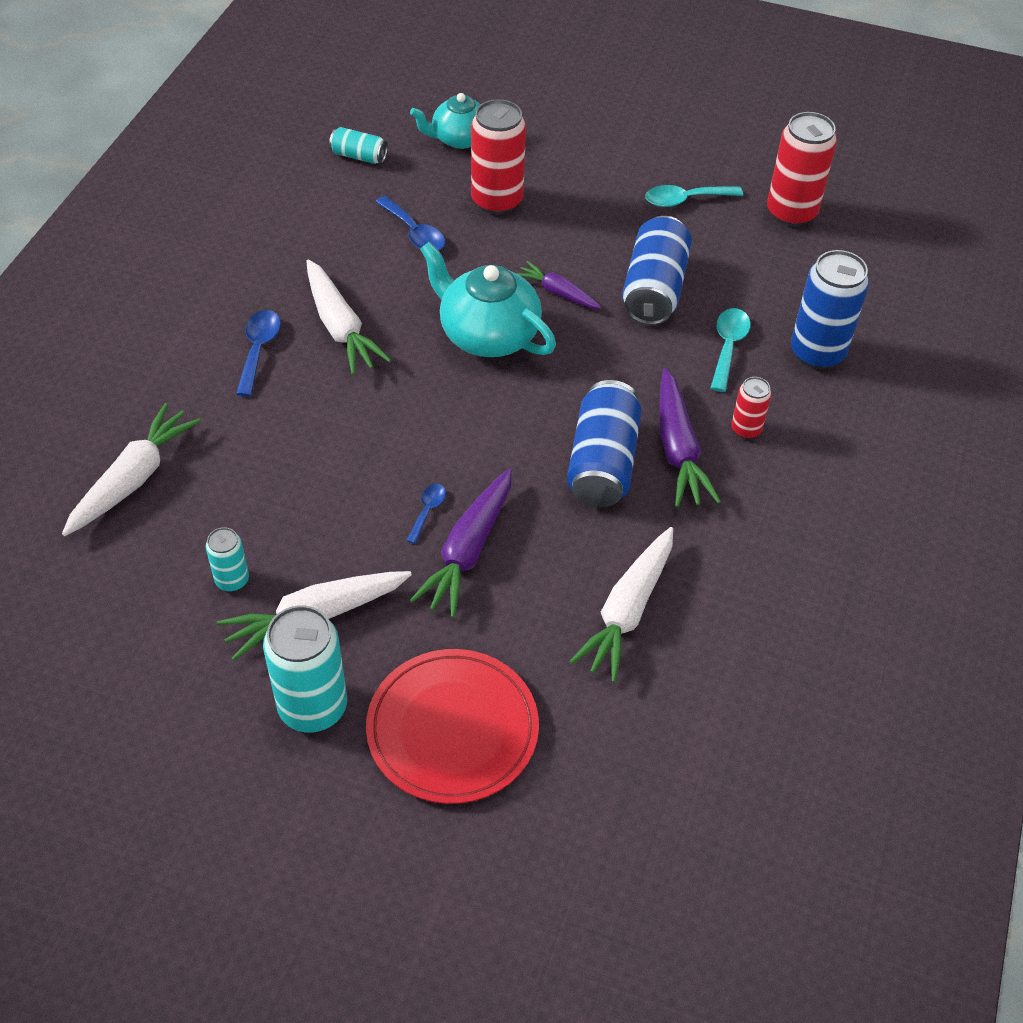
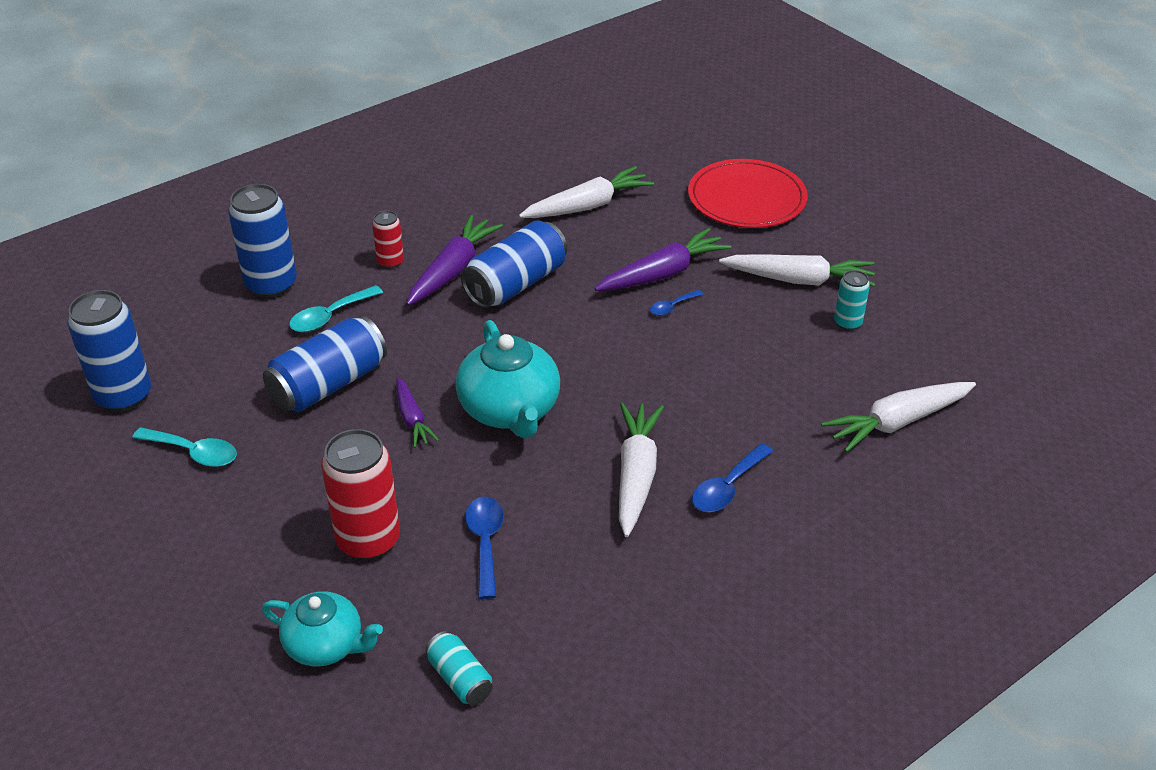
camera: 145 degrees left, 10 degrees down
turquoise can [263,605,347,733] -> none
red can [767,112,837,227] -> blue can [67,290,151,412]

